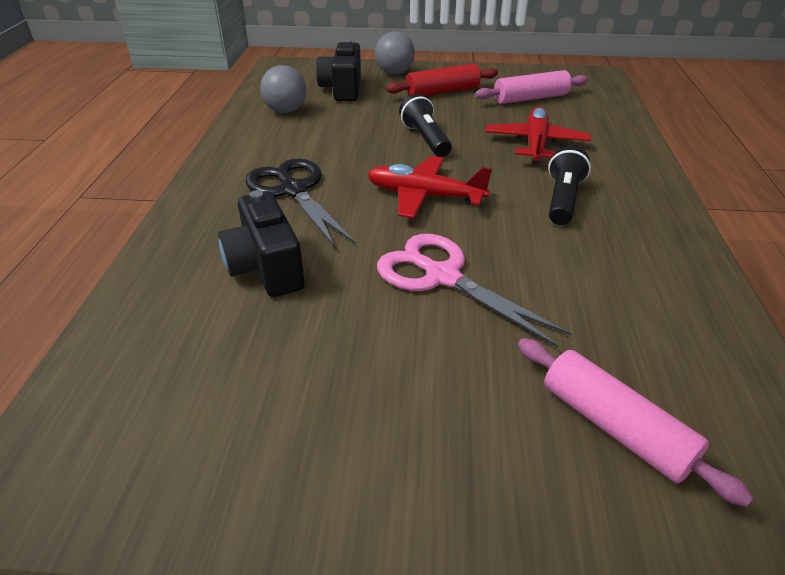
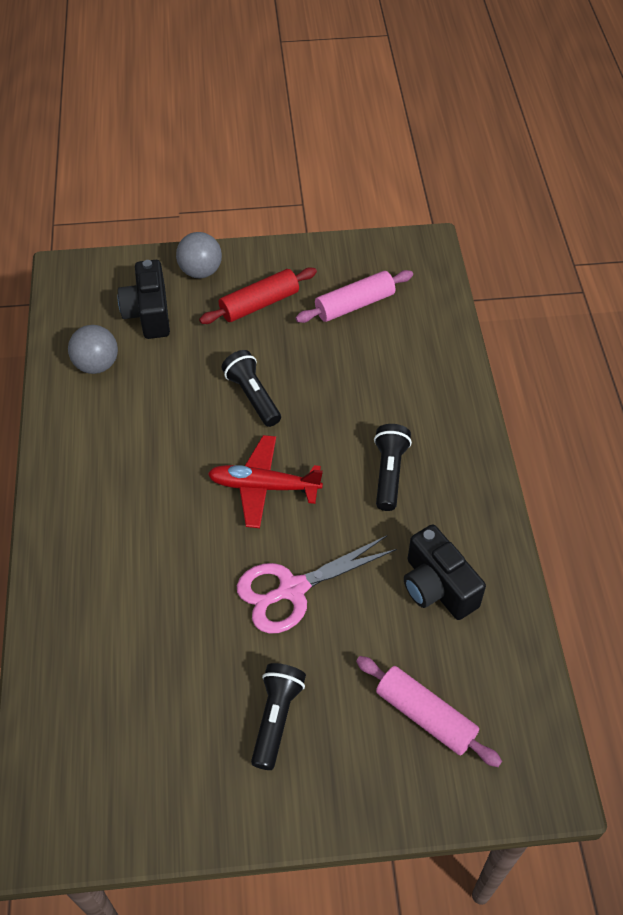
camera: 10 degrees left, 15 degrees up
black camera [218,190,305,297] -> black camera moved to [404,524,486,620]
black scissors [246,158,356,247] -> none
pink scissors [377,234,572,347] -> pink scissors turned 60 degrees counterclockwise [237,536,397,634]
red plane [485,106,591,164] -> none
none -> black flashlight [251,663,306,770]

